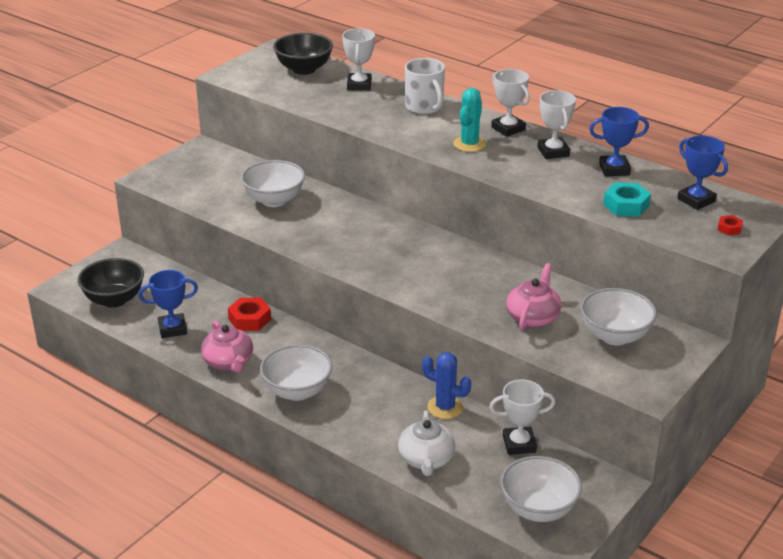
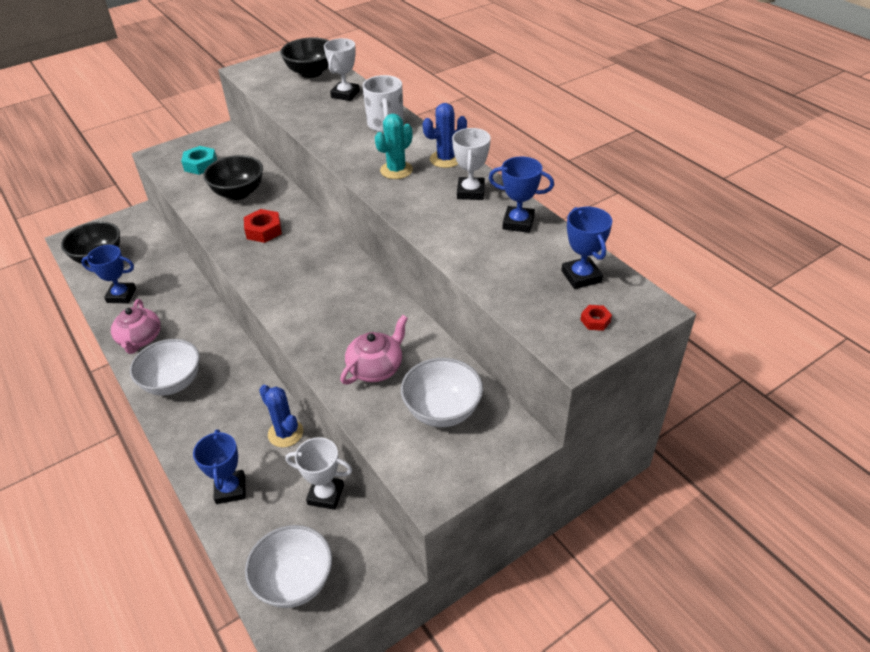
camera: 20 degrees right, 10 degrees up
red nut [228,298,271,331] -> red nut moved to [244,209,282,243]
white bowl [241,160,305,207] -> black bowl [203,155,263,200]
white teapot [398,410,456,476] -> blue trophy [193,429,246,504]
white trophy [491,69,530,137] -> blue cactus [423,103,467,168]
turquoise nut [603,182,651,217] -> turquoise nut moved to [181,146,217,175]

